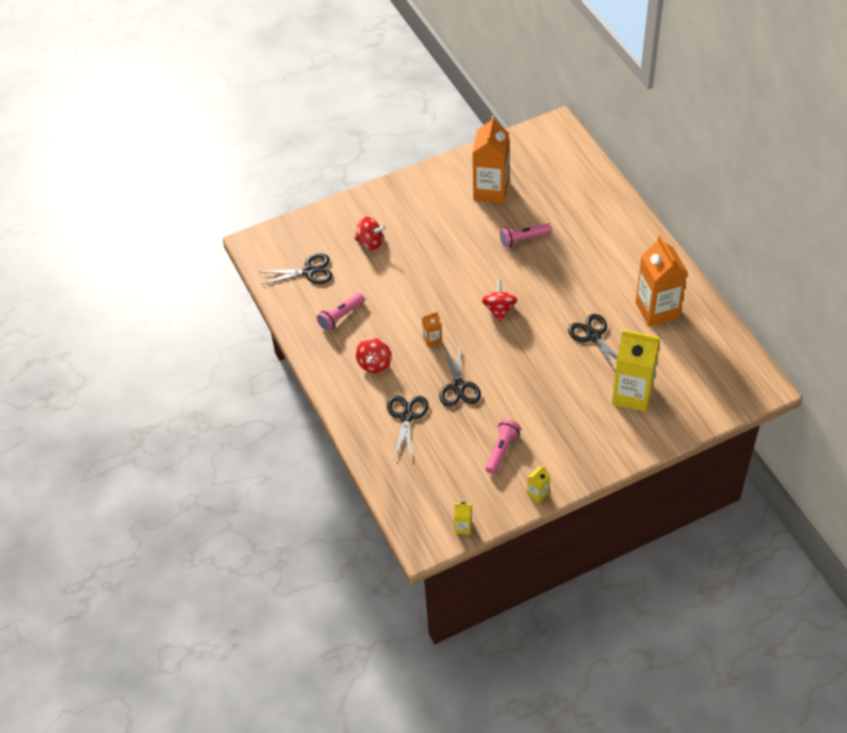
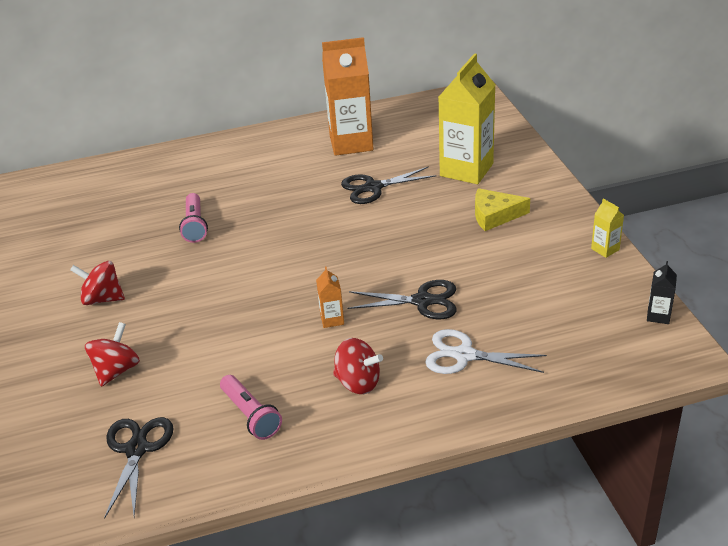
camera: 80 degrees left, 15 degrees down
black scissors [387,395,429,459] -> white scissors [425,329,547,374]
yellow carton [454,502,472,535] -> black carton [647,261,677,324]
orange carton [472,115,509,203] -> none
red spinning top [482,280,517,322] -> red spinning top moved to [70,261,125,305]
pink flashlight [485,419,521,474] -> none
none -> yellow cheese [475,188,530,231]

